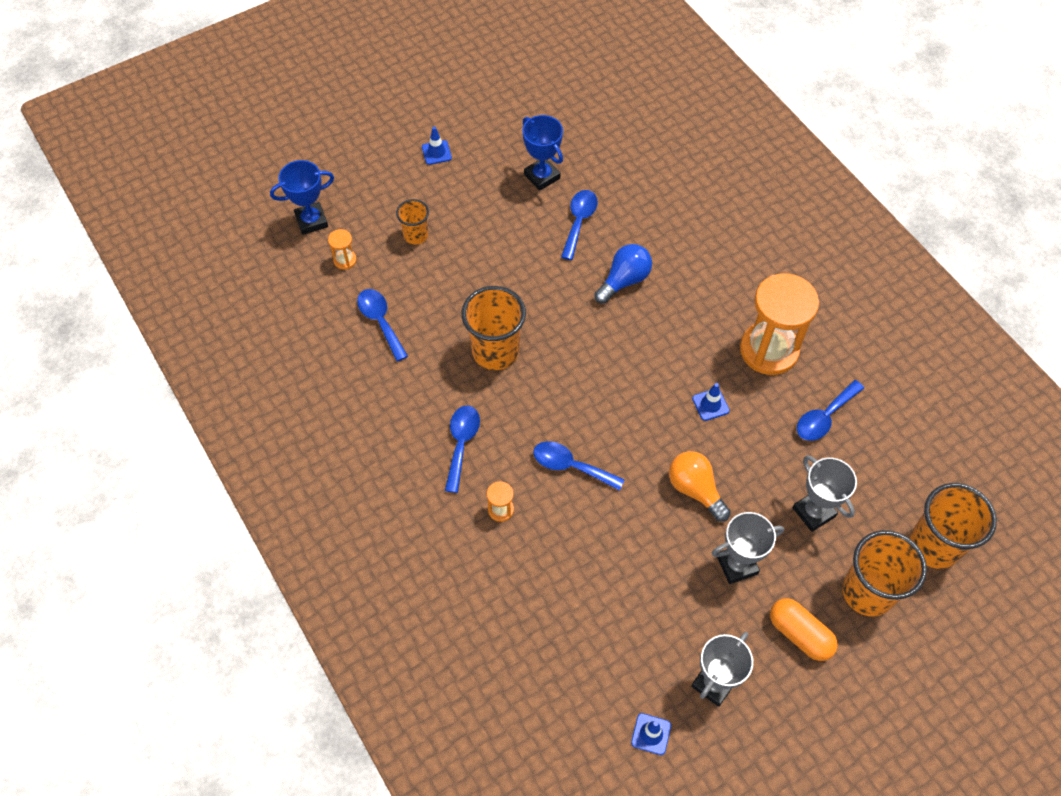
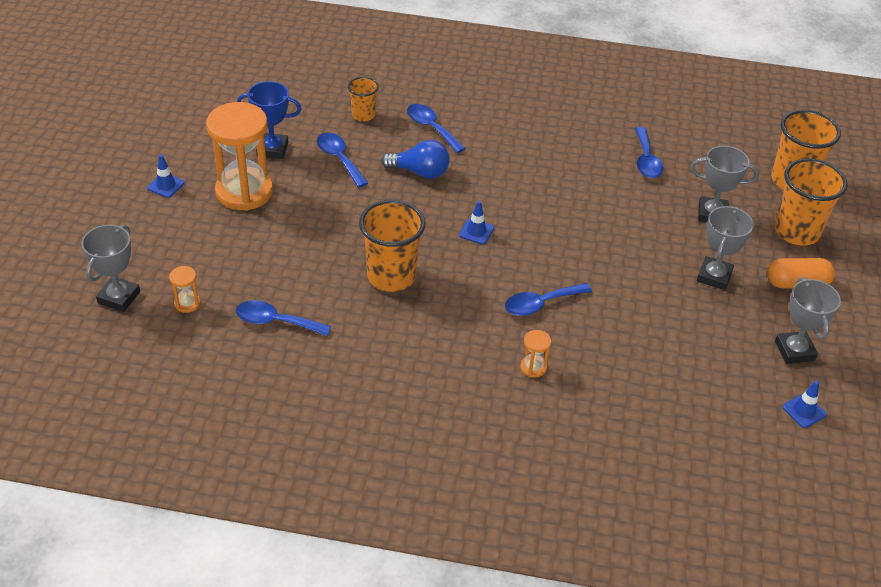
camera: 50 degrees left, 15 degrees down
blue trophy [270,160,334,235] -> grey trophy [82,225,140,312]
orange cup [396,199,429,245] -> orange cup moved to [348,77,379,122]
blue spoon [445,406,480,493] -> blue spoon moved to [407,104,466,153]
blue light bulb [594,244,652,304] -> blue light bulb turned 105 degrees clockwise [381,140,450,179]
orange light bulb [669,451,731,521] -> none
blue traffic cone [692,383,730,421] -> blue traffic cone moved to [459,201,494,244]
orange hourglass [740,273,819,375] -> orange hourglass moved to [206,102,273,211]

